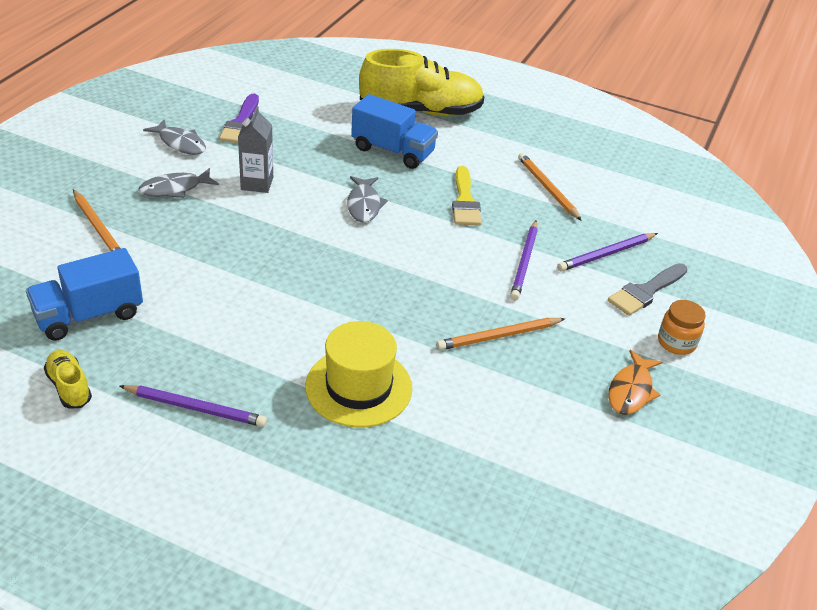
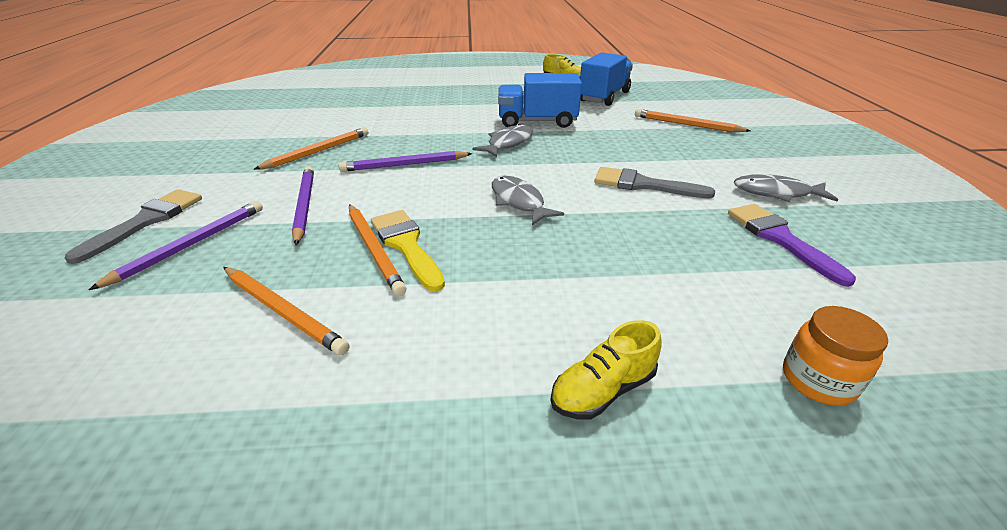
camera: 155 degrees right, 5 degrees down
purple pencil [120,385,267,427] -> purple pencil moved to [339,151,472,172]
grey fish [138,168,219,198] -> grey fish moved to [472,124,533,157]
grey carton [238,106,273,193] -> grey brush [594,167,715,199]
yellow hat [305,321,412,428] -> none
blue truck [351,94,438,169] -> blue truck moved to [498,73,582,128]
yellow shoe [359,49,485,116] -> yellow shoe [550,320,662,419], size x0.45
orange fish [608,350,662,415] -> none
orange jar [658,300,706,355] -> orange jar moved to [783,306,888,406]
none -> orange pencil [349,204,407,296]

